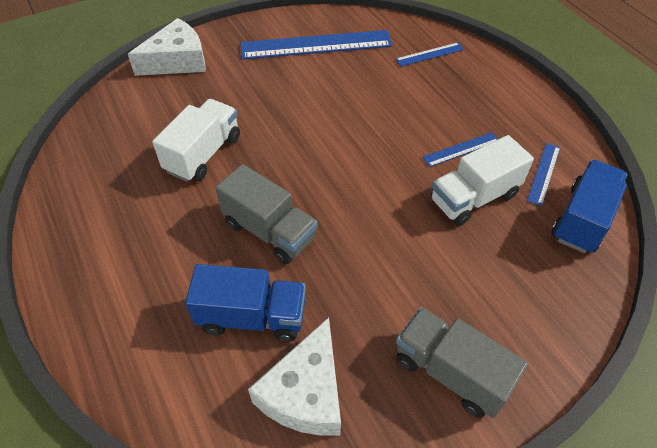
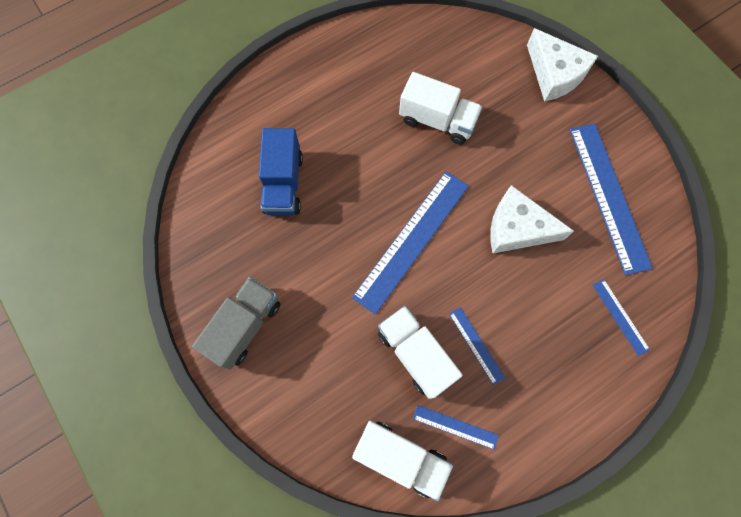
camera: 85 degrees right, 20 degrees up
grey truck [215,164,318,264] -> none
white cheese [248,317,341,436] -> white cheese moved to [490,185,574,253]
blue truck [551,160,628,253] -> white truck [352,421,453,501]
none -> blue ruler [352,171,469,315]

